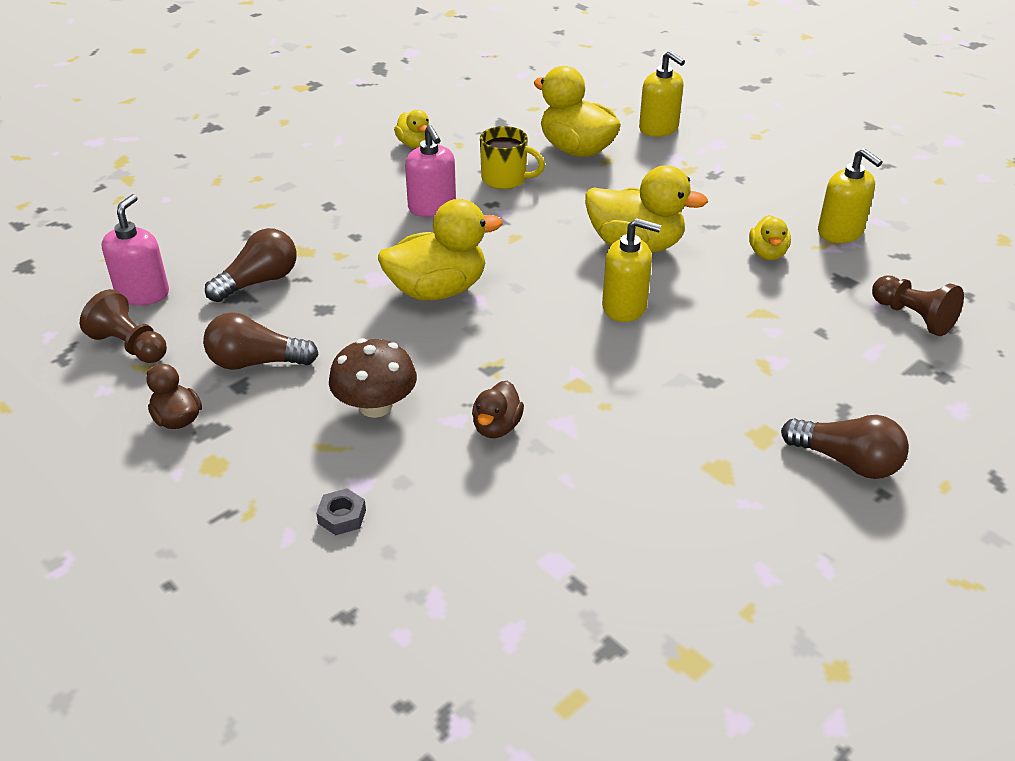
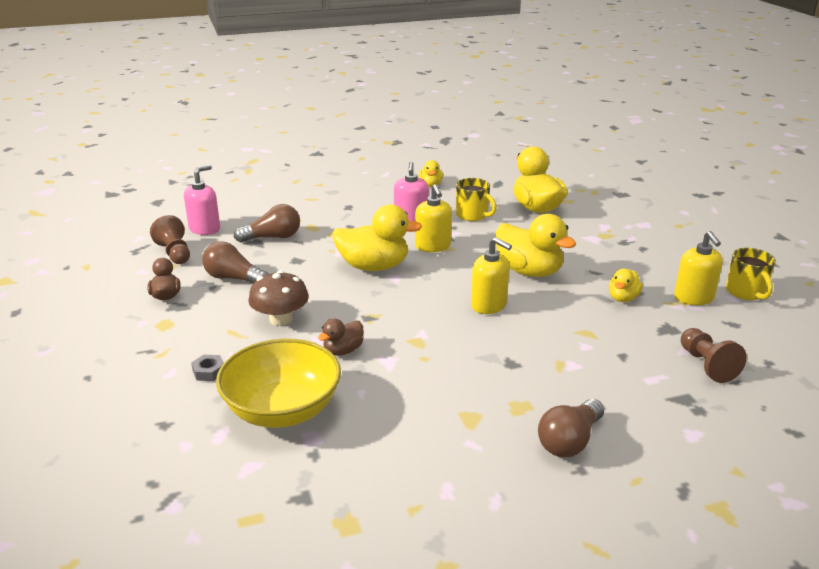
camera: 25 degrees right, 10 degrees down
yellow soap dispenser [639,51,685,137] -> yellow soap dispenser moved to [415,184,452,252]
brown light bulb [781,415,909,479] -> brown light bulb turned 75 degrees clockwise [538,399,604,458]
none -> yellow bowl [216,338,341,428]
none -> yellow mug [726,248,776,300]

